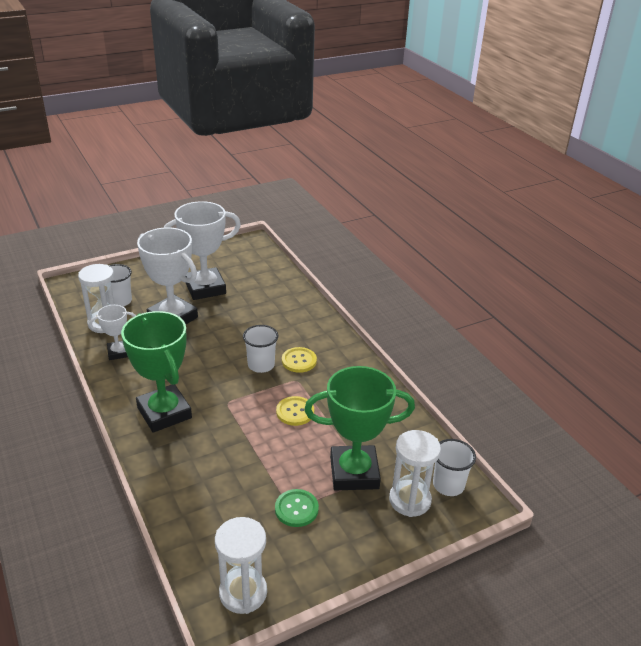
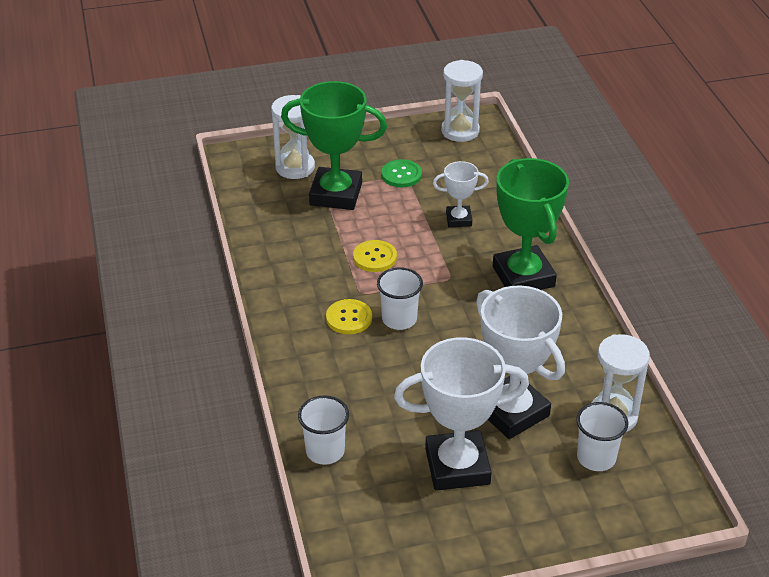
camera: 165 degrees left, 5 degrees up
white trophy [89,305,136,360] -> white trophy moved to [433,161,489,227]
white cup [433,439,476,496] -> white cup moved to [298,395,349,465]

